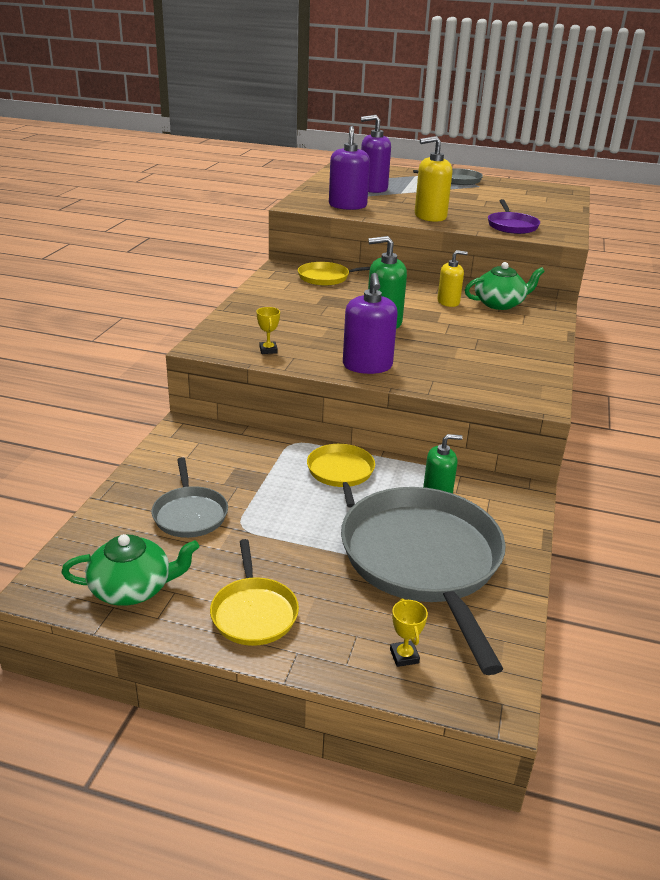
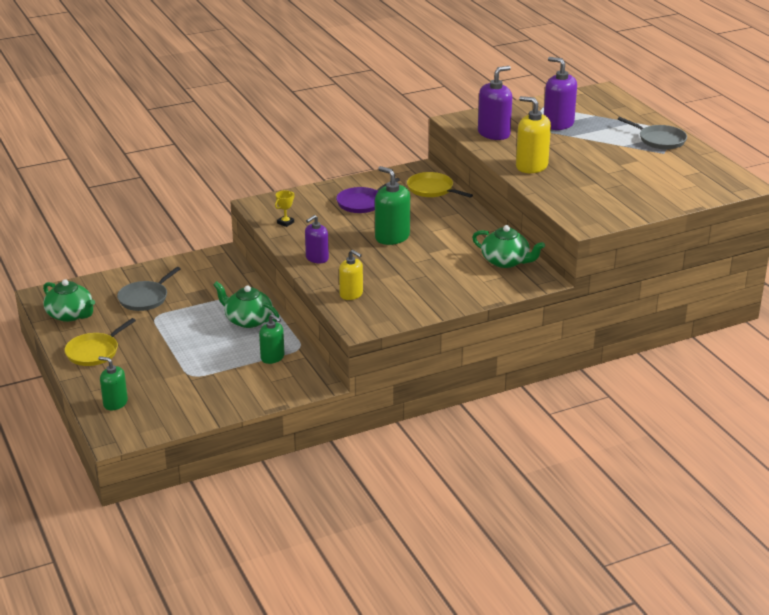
camera: 50 degrees right, 0 degrees up
yellow pan [307,444,375,508] -> green teapot [213,281,279,328]
grey pan [341,487,506,675] -> none
purple soap dispenser [343,273,398,374] -> purple soap dispenser [305,215,329,263], size x0.65
yellow trophy [390,599,428,667] -> green soap dispenser [98,356,128,410]
yellow soap dispenser [437,250,468,307] -> yellow soap dispenser moved to [339,250,363,300]
purple pan [488,199,540,234] -> purple pan moved to [336,178,400,213]

